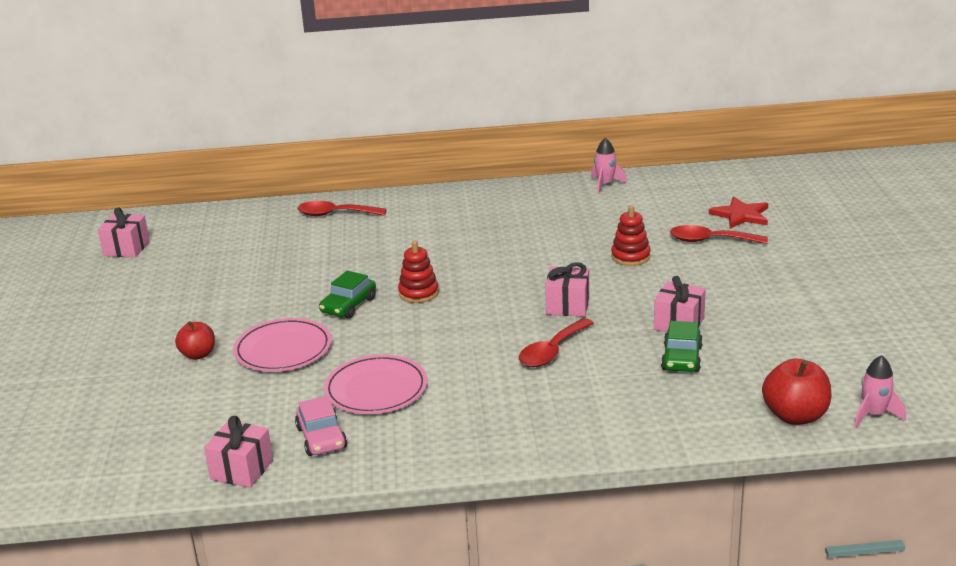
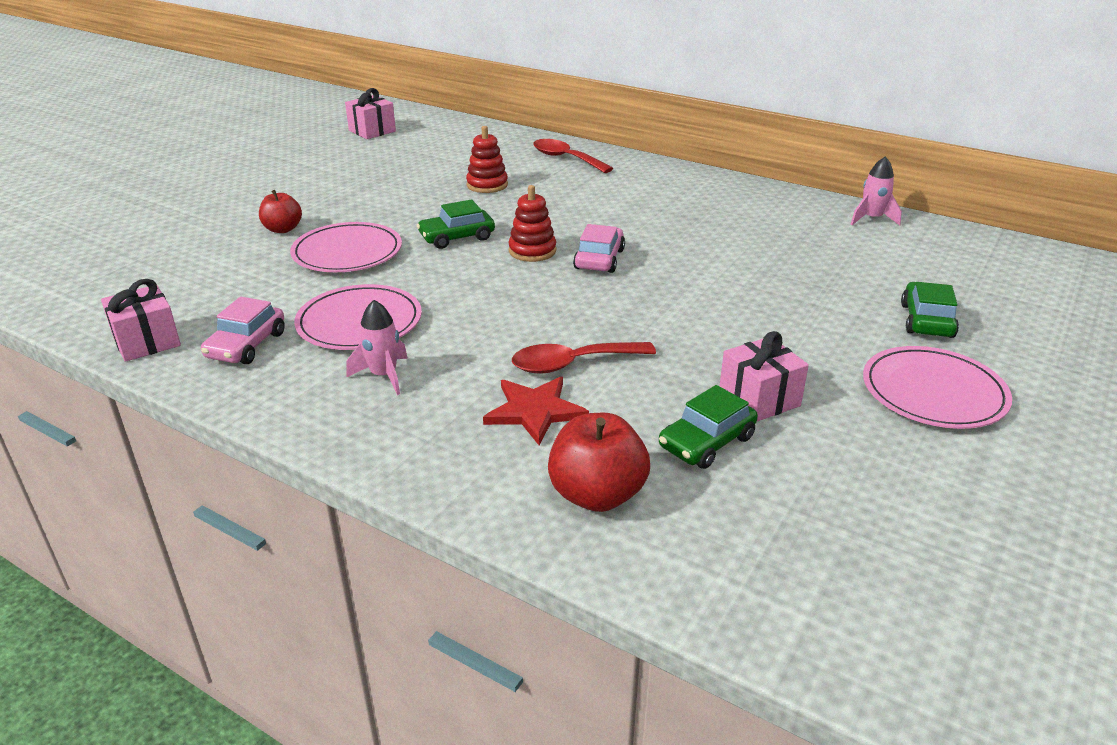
camera: 35 degrees right, 5 degrees up
pink gift [545,262,589,317] -> none
red stacking toy [611,205,651,266] -> red stacking toy moved to [466,126,508,193]
red spoon [670,225,768,244] -> green car [901,282,959,338]
red star [709,196,768,229] -> red star moved to [483,377,589,445]
red apple [762,359,831,425] -> red apple moved to [548,413,650,512]
pink rocket [854,355,906,427] -> pink rocket moved to [346,300,408,395]
none -> pink car [573,224,625,273]
none -> pink plate [863,346,1012,429]

